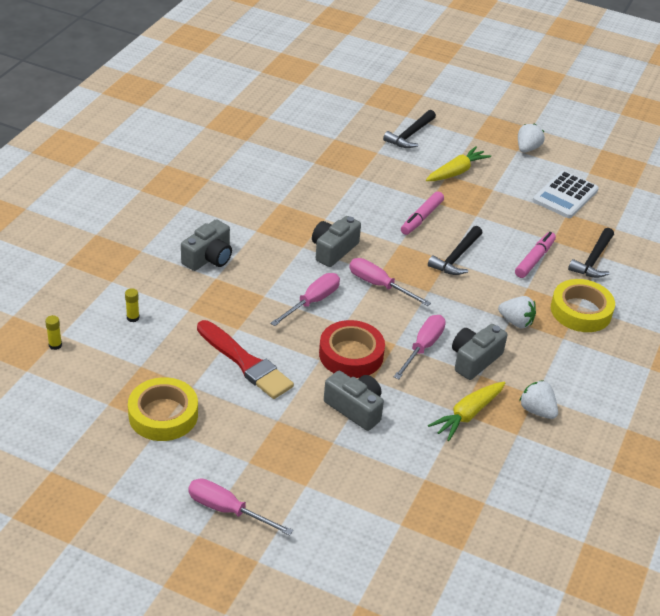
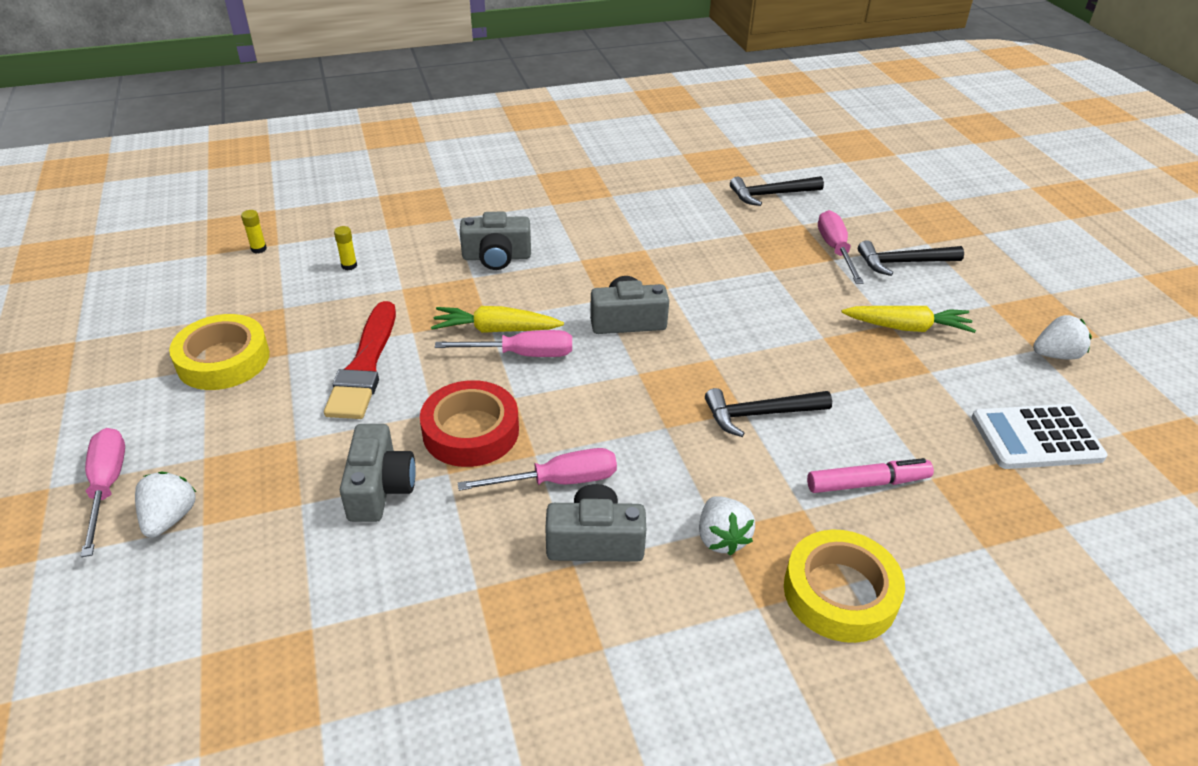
camera: 50 degrees right, 0 degrees up
pink screwdriver [349,258,431,306] -> pink screwdriver moved to [818,210,864,284]
pink marker [401,191,444,235] -> none
yellow carrot [428,382,505,441] -> yellow carrot moved to [431,306,564,333]
white strawberry [519,380,558,419] -> white strawberry moved to [135,471,196,538]
black hammer [568,228,614,278] -> black hammer moved to [730,176,824,206]

